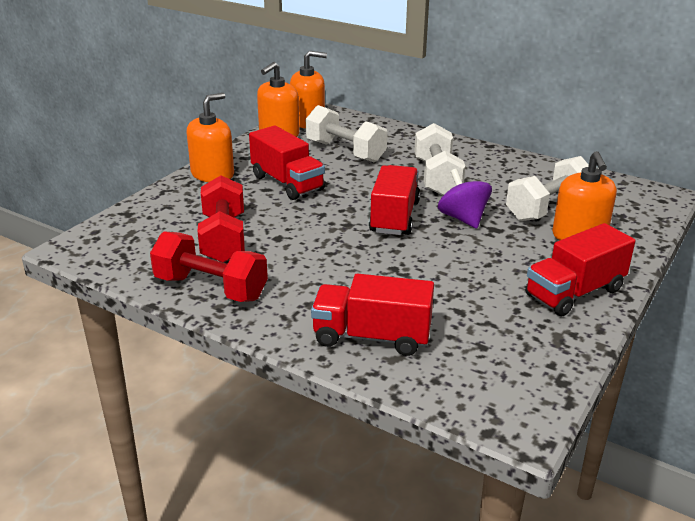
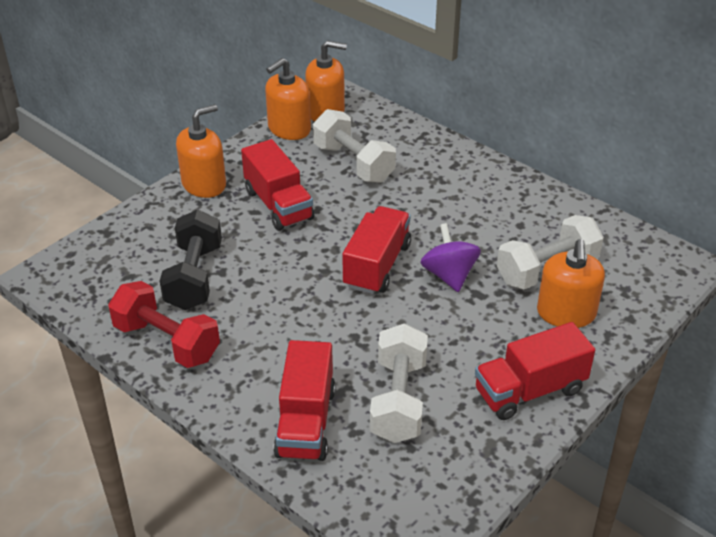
camera: 10 degrees right, 10 degrees up
red dumbbell [198,175,245,263] -> black dumbbell [160,210,222,310]
red truck [311,274,434,356] -> red truck turned 105 degrees counterclockwise [273,340,336,461]
white dumbbell [414,123,465,196] -> white dumbbell moved to [370,323,428,443]

